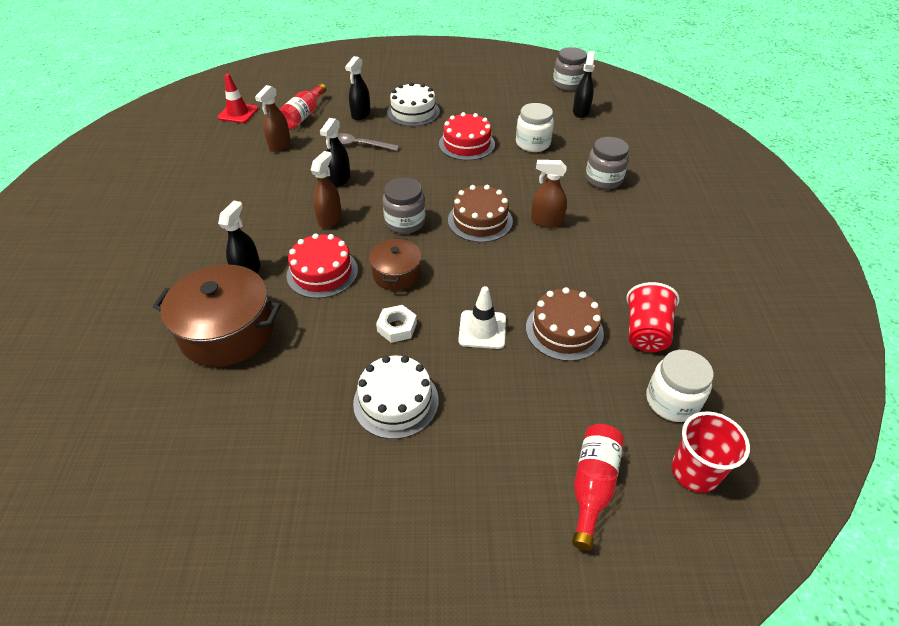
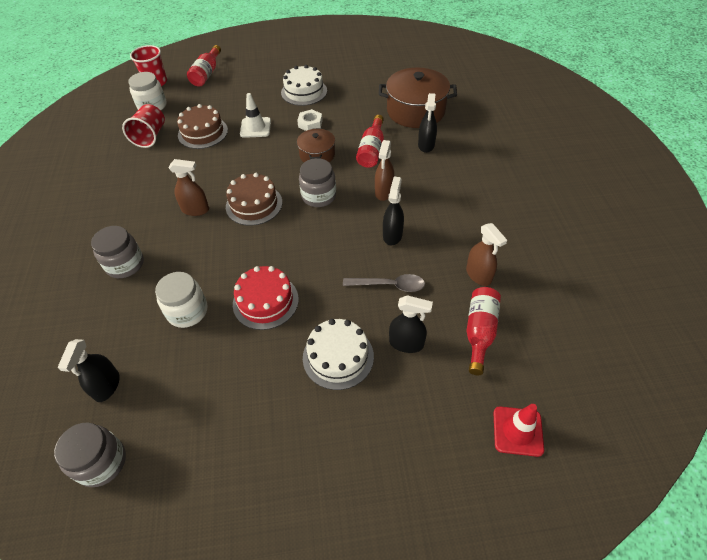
camera: 175 degrees right, 5 degrees up
red traffic cone [218,74,258,123] -> red traffic cone moved to [494,404,544,457]
brown spray bottle [255,85,291,152] -> brown spray bottle turned 135 degrees clockwise [466,223,507,286]
red cake [287,233,358,298] -> red bottle [356,115,384,168]
black spray bottle [345,56,371,120] -> black spray bottle turned 90 degrees clockwise [389,295,433,353]

